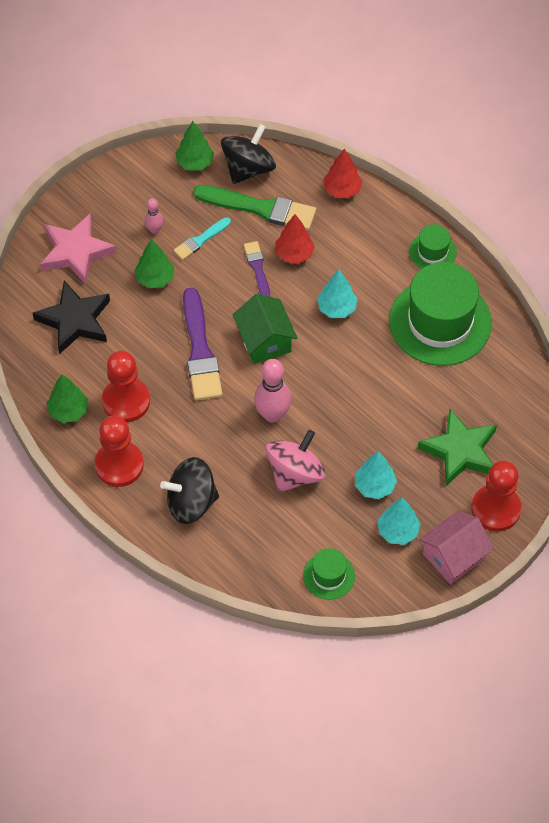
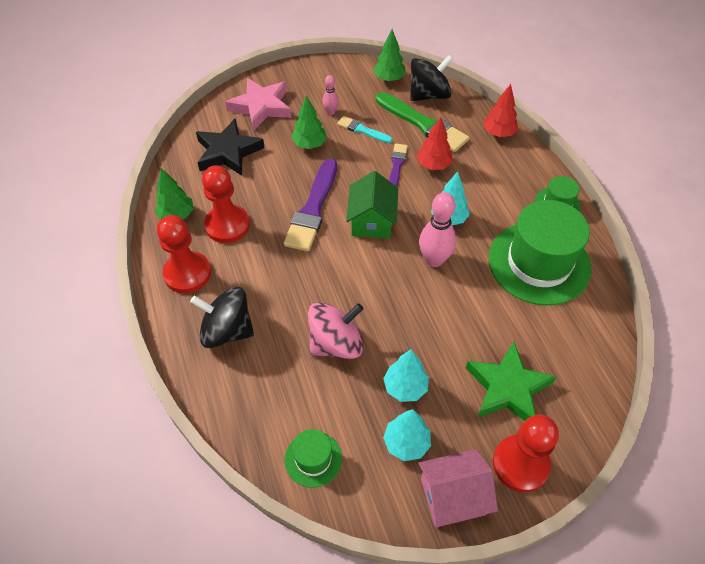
camera: 25 degrees right, 5 degrees down
turquoise brush [174,217,231,260] -> turquoise brush turned 45 degrees clockwise [337,116,393,143]
pink bowling pin [254,359,291,422] -> pink bowling pin moved to [419,192,456,267]

